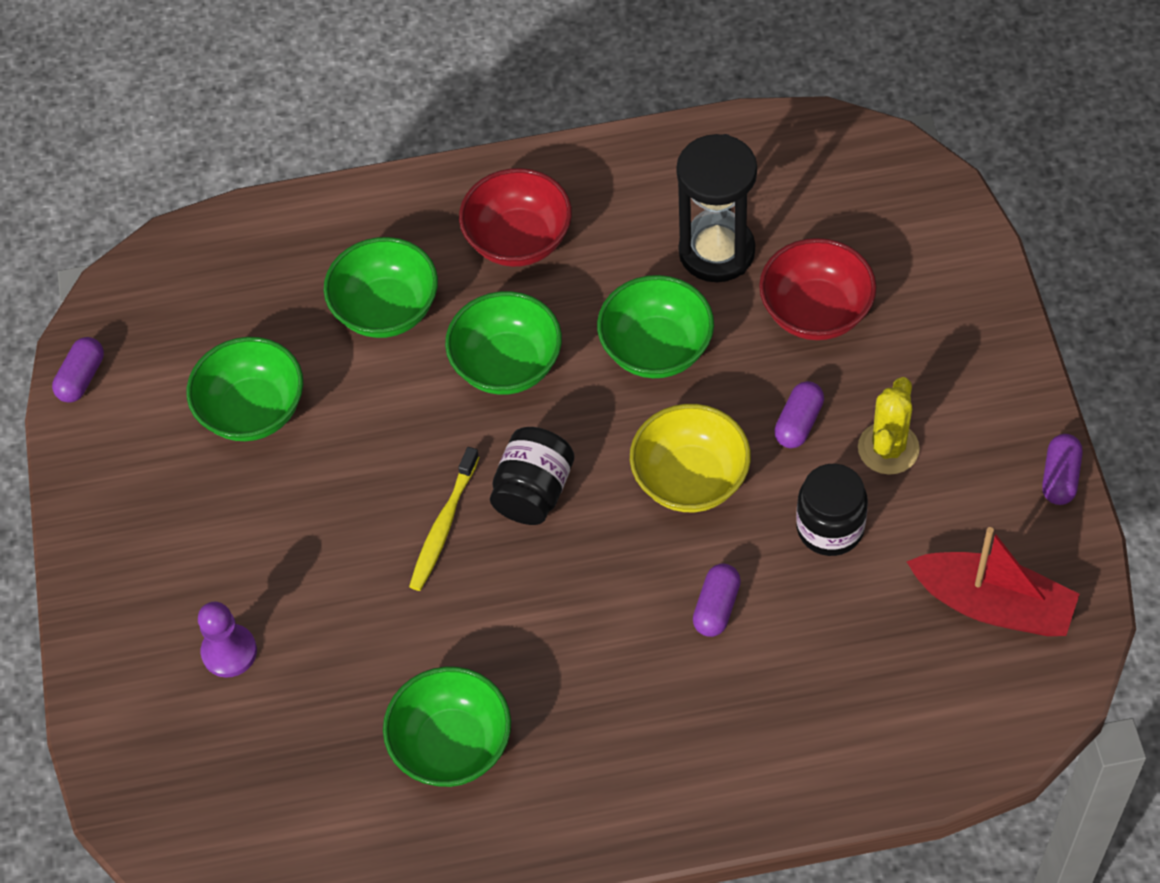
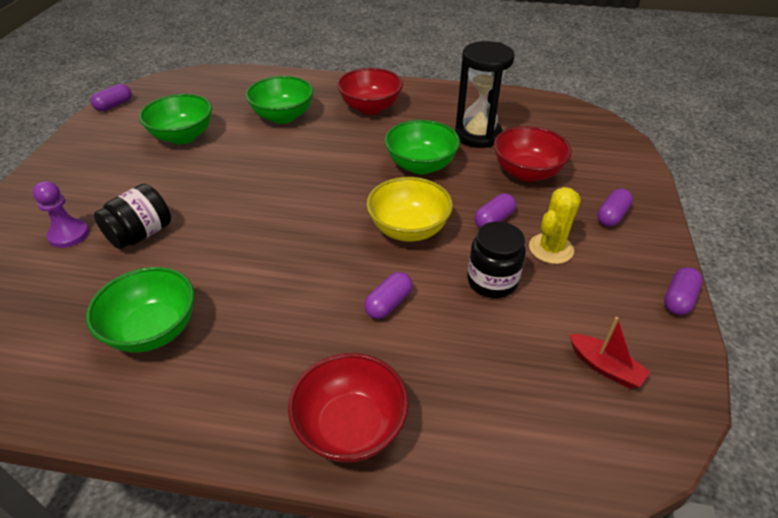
camera: 15 degrees right, 15 degrees down
yellow toothbrush [409,447,479,591] -> none
green bowl [445,291,562,395] -> none
black jar [490,427,574,525] -> black jar moved to [94,184,171,249]
red boat [906,527,1079,636] -> red boat [569,317,650,388], size x0.56
none -> red bowl [288,353,409,463]
none -> purple capsule [597,189,633,227]

